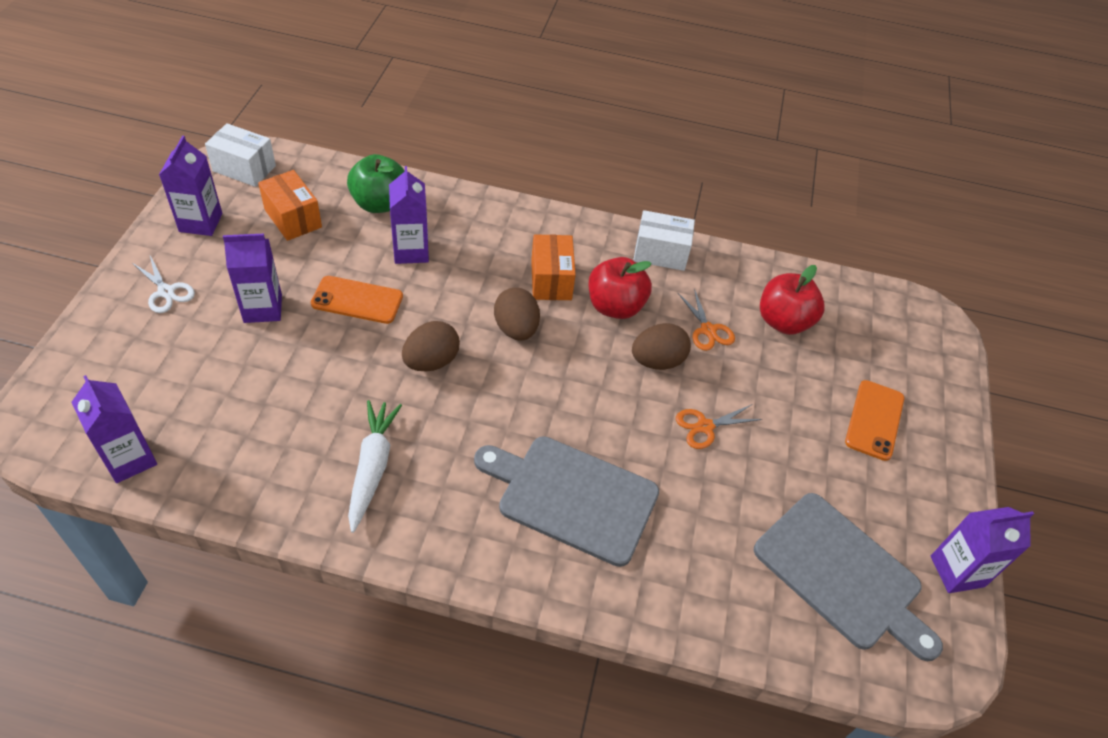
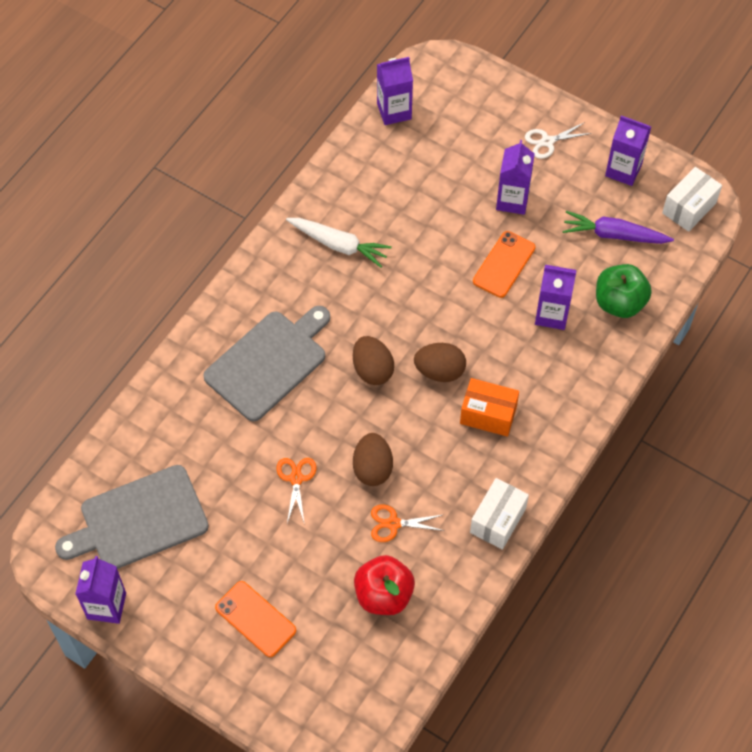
camera: 115 degrees right, 10 degrees up
orange box [258,170,322,241] -> purple carrot [563,211,674,244]
brown egg [402,321,460,371] -> brown egg moved to [353,336,394,385]
red apple [588,257,652,319] -> none

